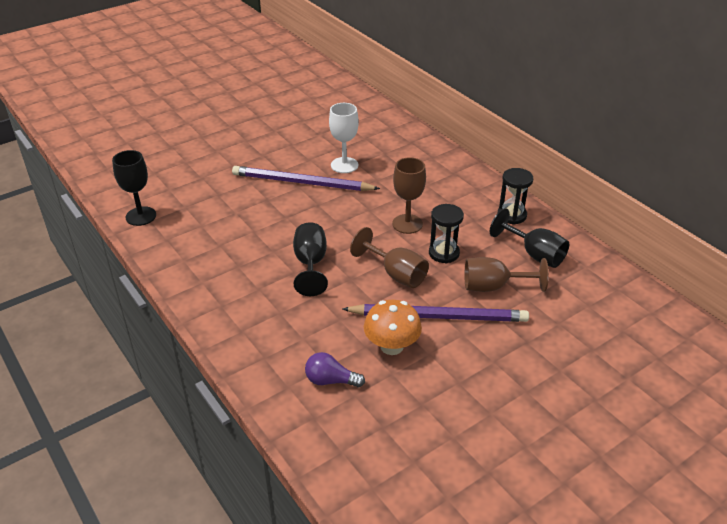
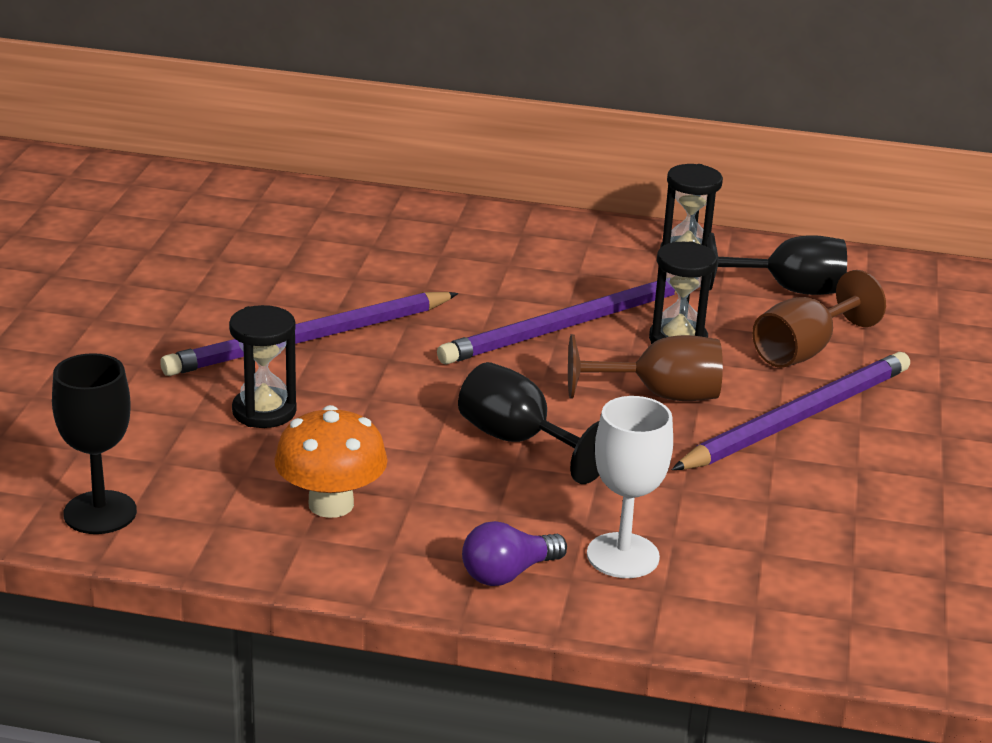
camera: 45 degrees left, 10 degrees down
purple light bulb [305,352,365,387] -> purple light bulb moved to [462,521,567,586]
white goblet [329,103,359,173] -> white goblet moved to [587,396,673,578]
orange mushroom [364,300,422,355] -> orange mushroom moved to [274,405,388,518]
brown goblet [392,157,426,234] -> purple pencil [437,281,677,364]
none -> black hourglass [229,305,297,428]

